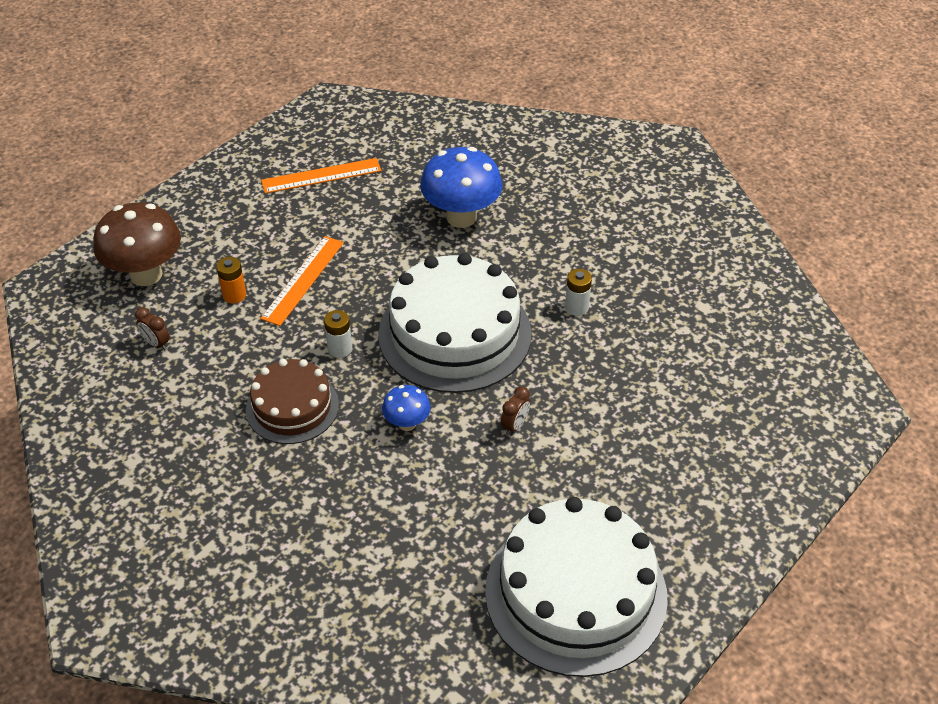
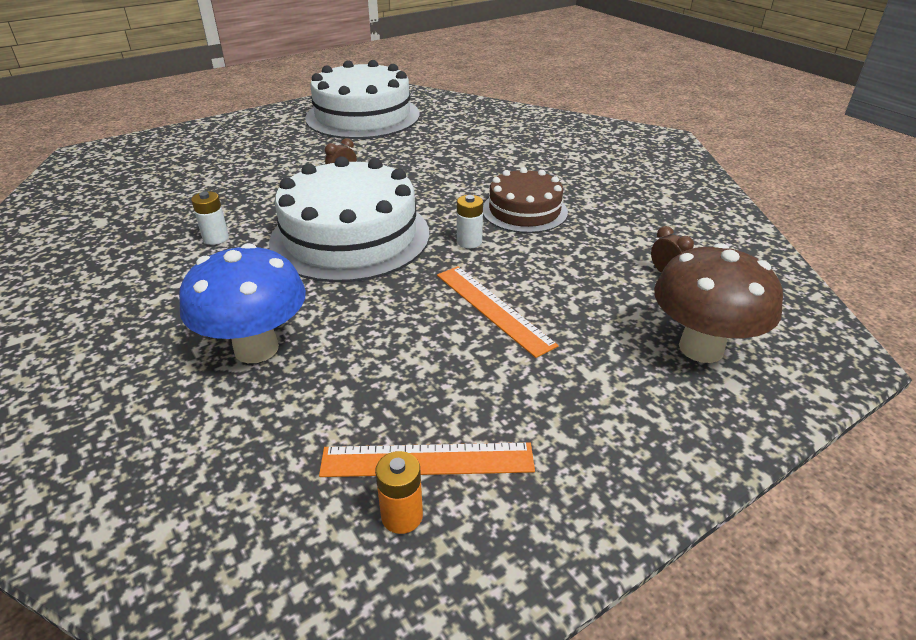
camera: 165 degrees left, 10 degrees down
orange battery [216,257,246,304] -> orange battery moved to [375,451,423,534]
orange ruler [260,236,344,326] -> orange ruler turned 75 degrees counterclockwise [437,266,559,358]
blue mushroom [382,385,431,431] -> none

